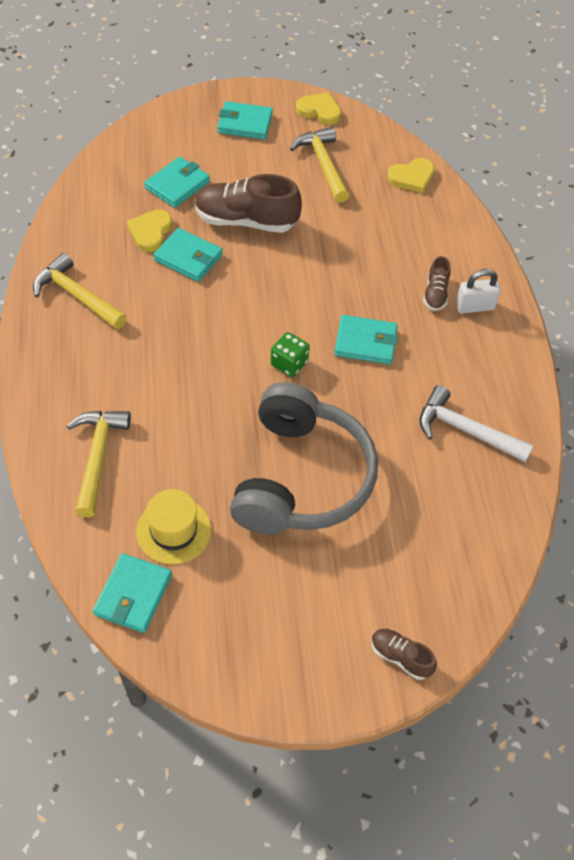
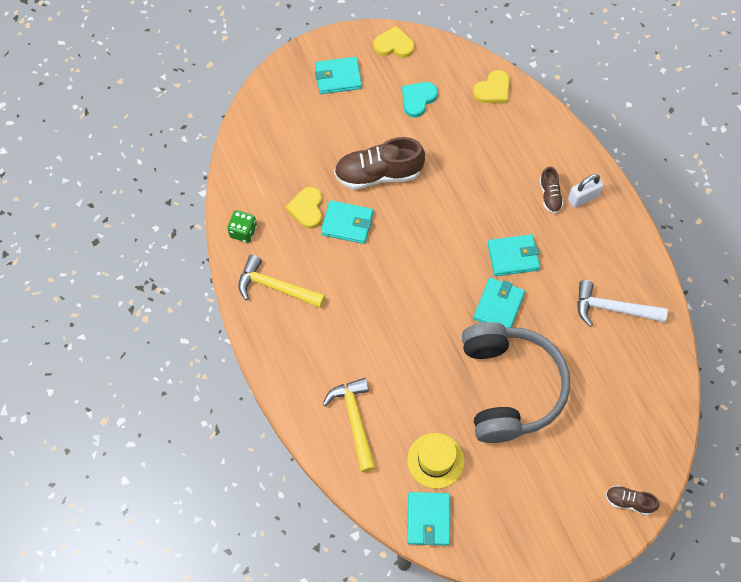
camera: 15 degrees left, 10 degrees up
turquoise wallet [144,157,210,208] -> turquoise wallet moved to [473,278,525,328]
green dice [271,332,310,377] -> green dice moved to [227,210,257,243]
yellow hammer [290,127,349,203] -> turquoise heart [402,82,438,117]

